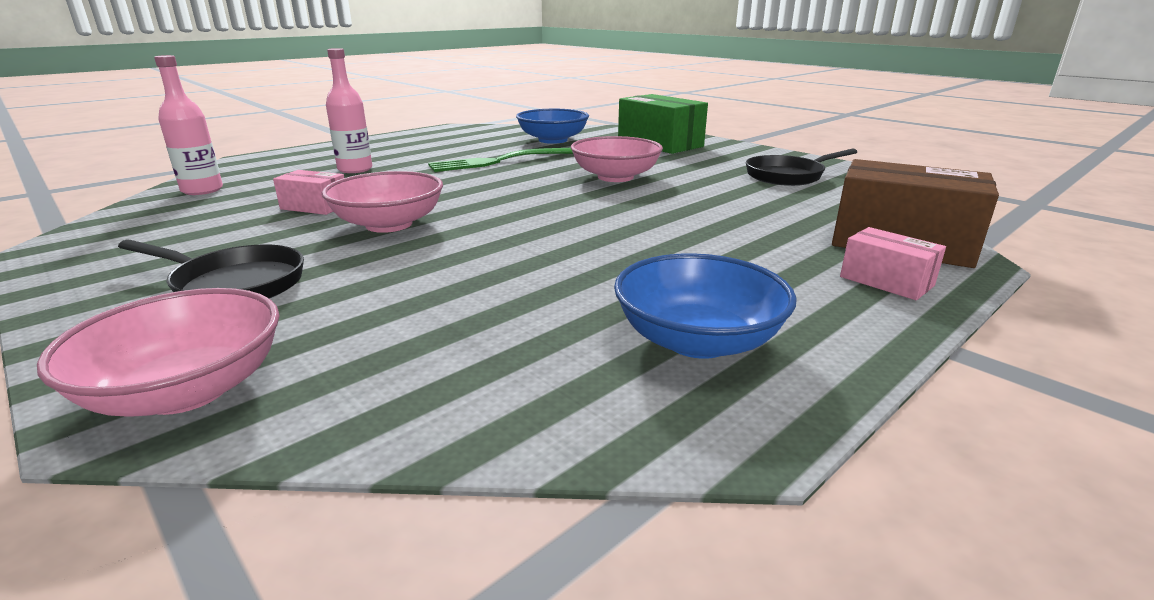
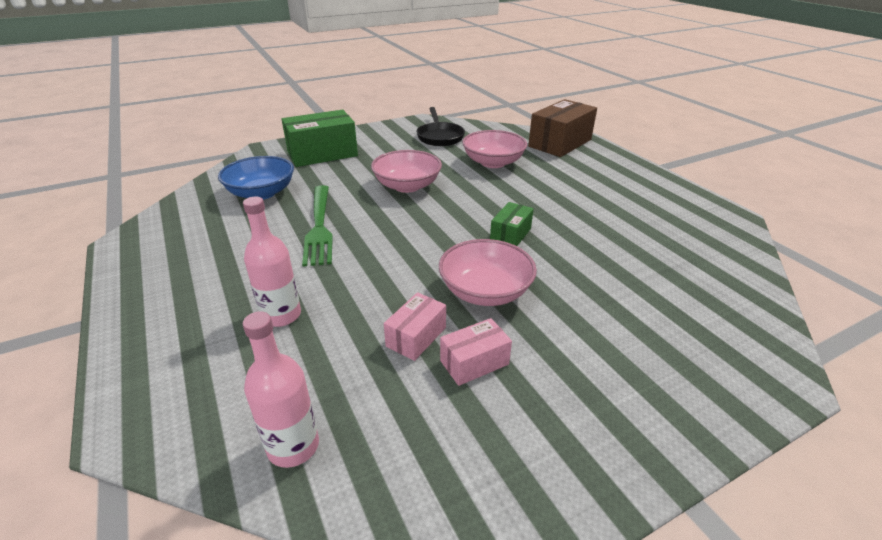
camera: 75 degrees left, 10 degrees up
pink bowl [37,288,280,416] -> pink bowl moved to [462,130,527,168]
black pan [118,240,304,299] -> none
blue bowl [614,253,797,359] -> none
pink box [840,227,946,300] -> pink box moved to [440,318,512,386]
none -> green box [490,202,534,246]

